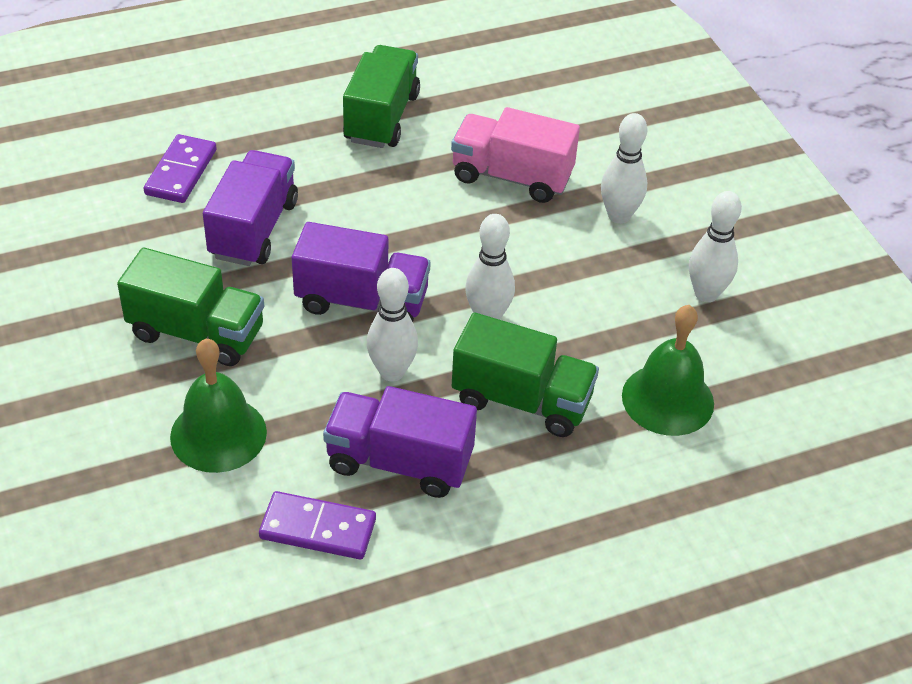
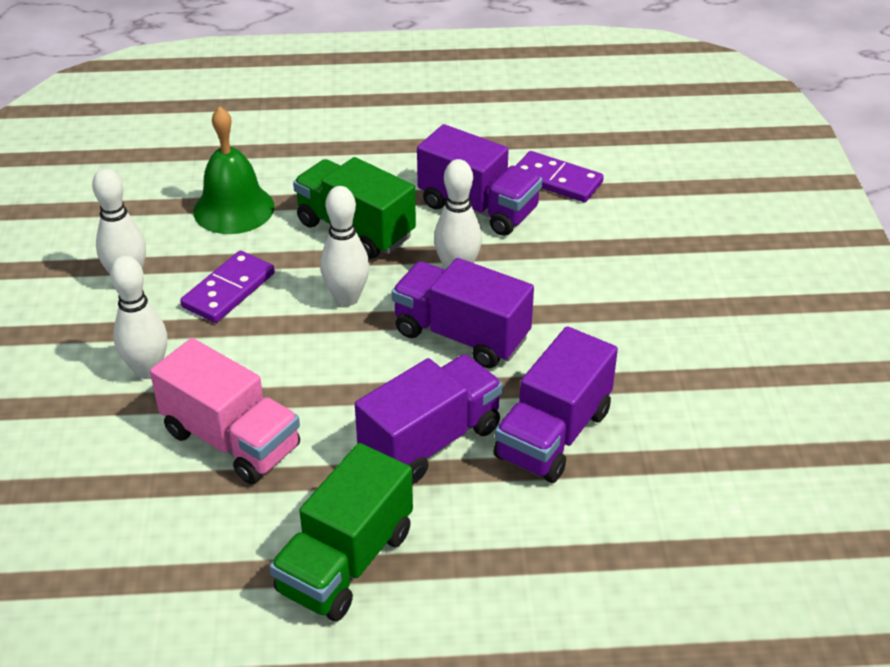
camera: 160 degrees left, 5 degrees down
green truck [117,247,264,366] -> none
purple domino [143,134,217,203] -> purple domino moved to [180,251,275,323]
green bell [170,339,267,473] -> none
none -> purple truck [355,354,503,484]

